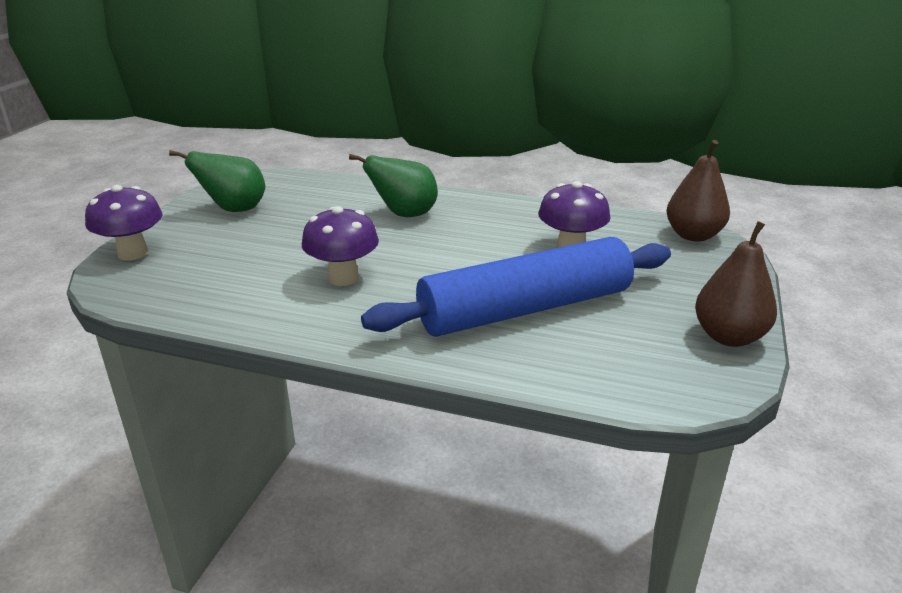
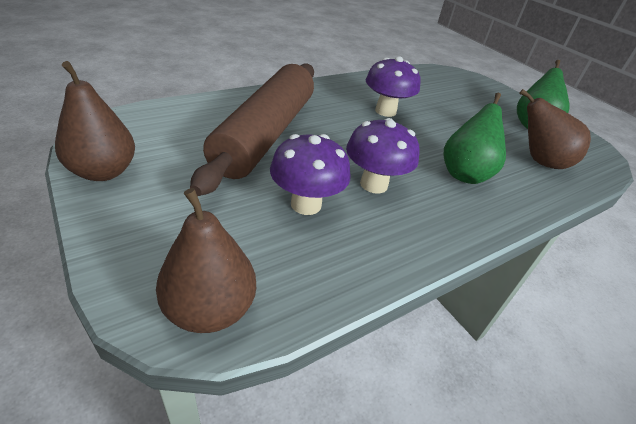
camera: 125 degrees right, 10 degrees up
purple mushroom [85,185,162,261] -> purple mushroom moved to [346,118,420,194]
blue rolling pin [361,237,671,337] -> brown rolling pin [190,63,314,196]
none -> brown pear [519,89,591,169]

